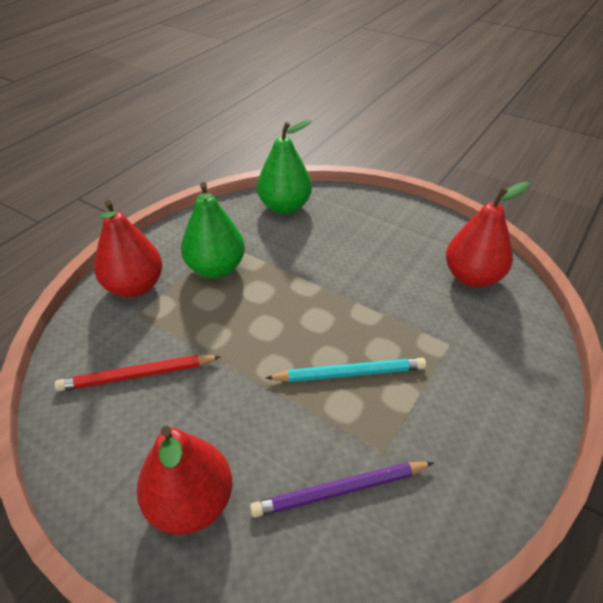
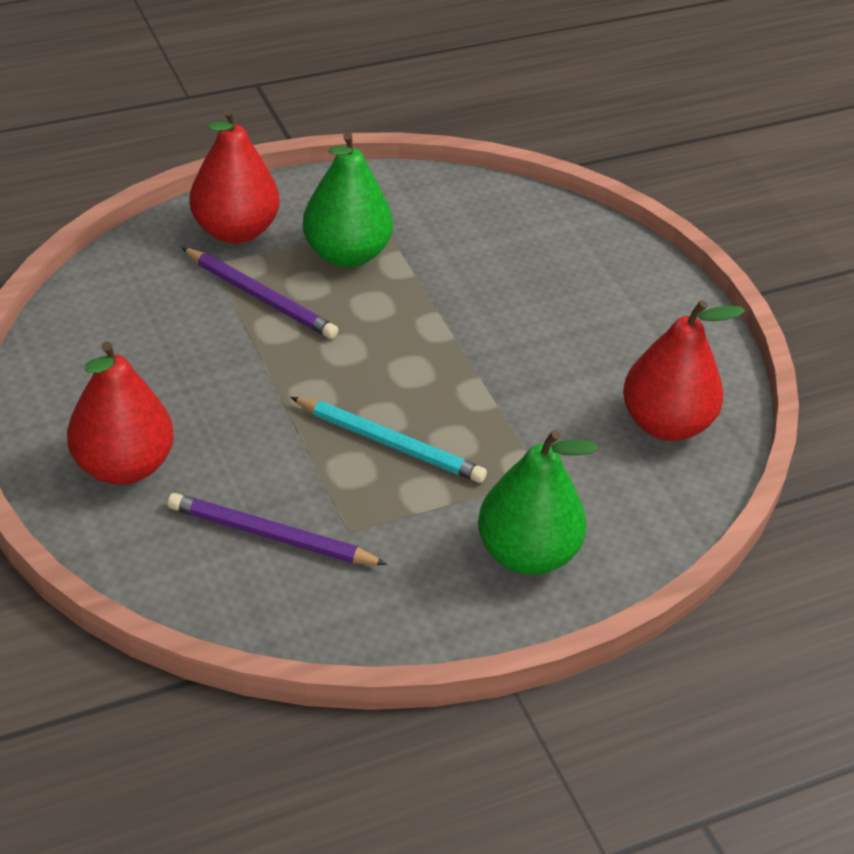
camera: 30 degrees right, 0 degrees up
red pencil [54,355,221,392] -> none
green pear [257,120,312,214] -> green pear moved to [478,430,598,575]
none -> purple pencil [181,247,339,339]

